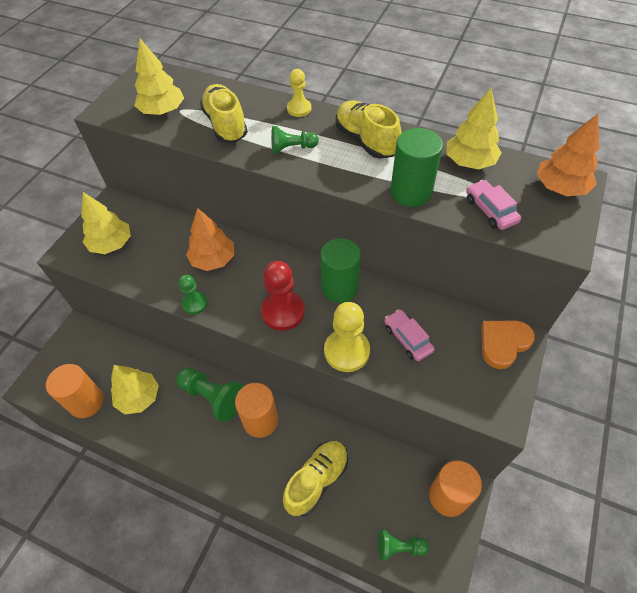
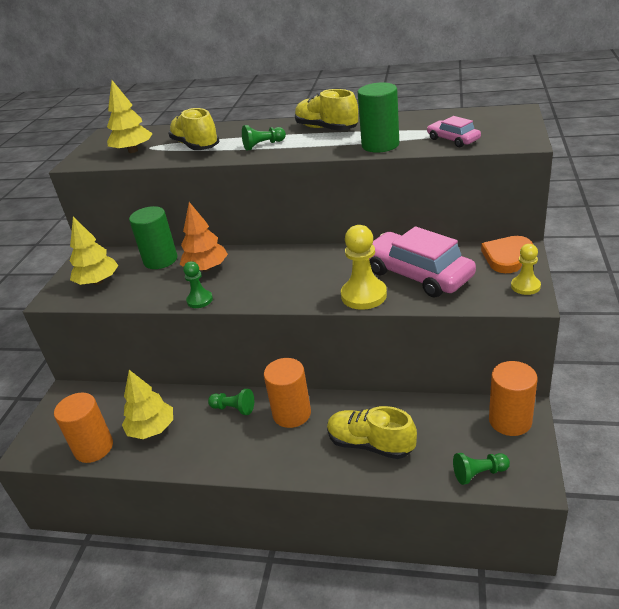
camera: 10 degrees left, 20 degrees down
green pawn [176,368,244,422] -> green pawn [208,389,254,415], size x0.60
red pawn [261,261,305,331] -> none
yellow shoe [283,441,348,516] -> yellow shoe turned 90 degrees counterclockwise [327,406,417,459]
yellow pawn [287,69,311,117] -> yellow pawn moved to [511,244,541,295]
green cylinder [320,238,361,303] -> green cylinder moved to [129,206,177,269]
pink car [384,309,435,361] -> pink car [369,226,476,298], size x2.00
yellow tree [446,88,502,170] -> none
orange tree [537,114,599,196] -> none

